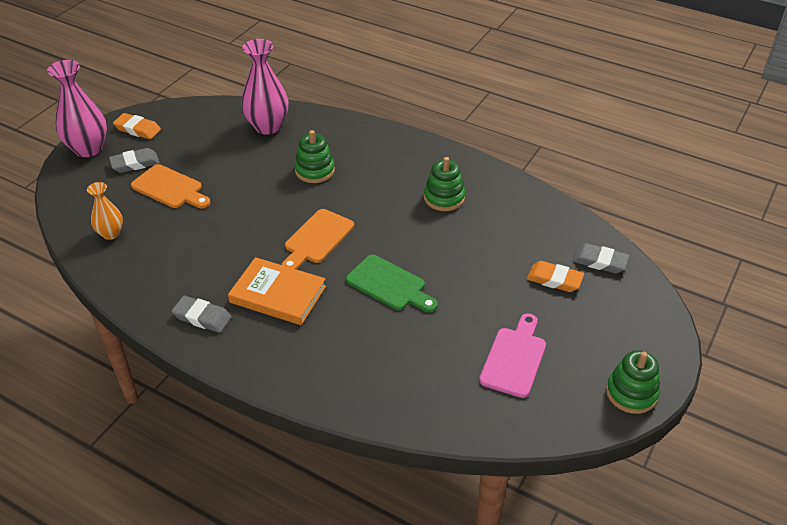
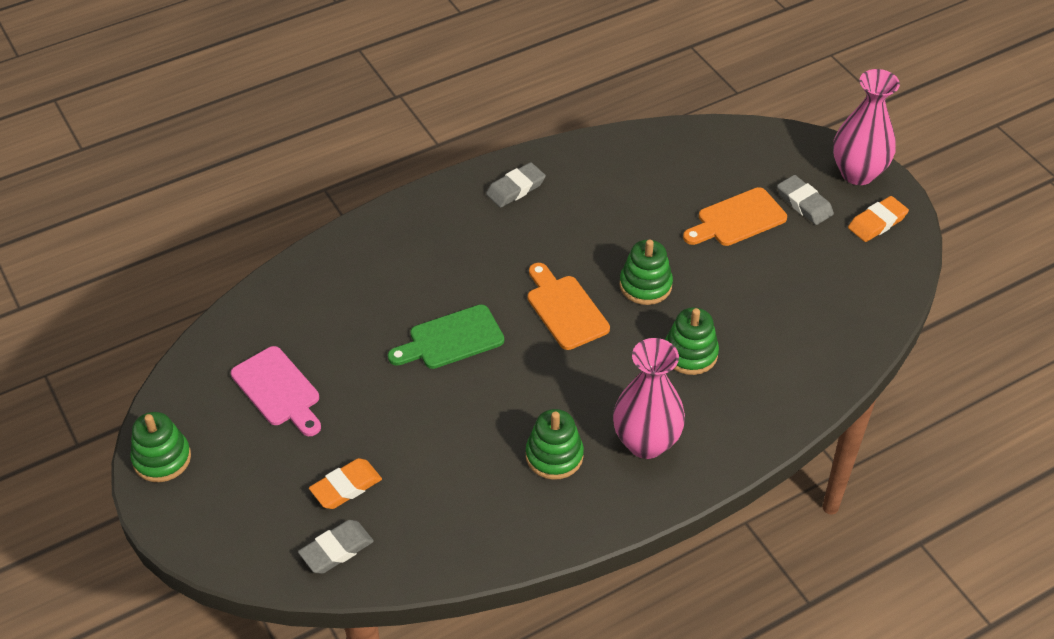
camera: 120 degrees right, 5 degrees up
orange vase [87,182,123,240] -> none
grey eraser [109,148,160,173] -> grey eraser turned 45 degrees counterclockwise [777,175,834,225]
orange book [228,257,326,325] -> none
pink vase [241,39,288,134] -> pink vase moved to [613,338,685,459]
none -> green stacking toy [620,239,673,305]

